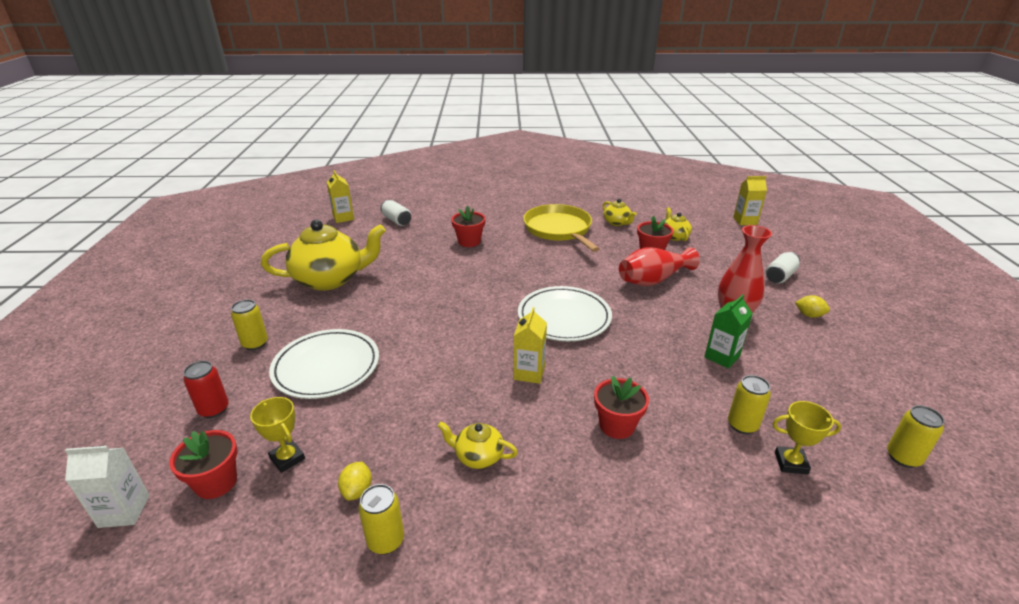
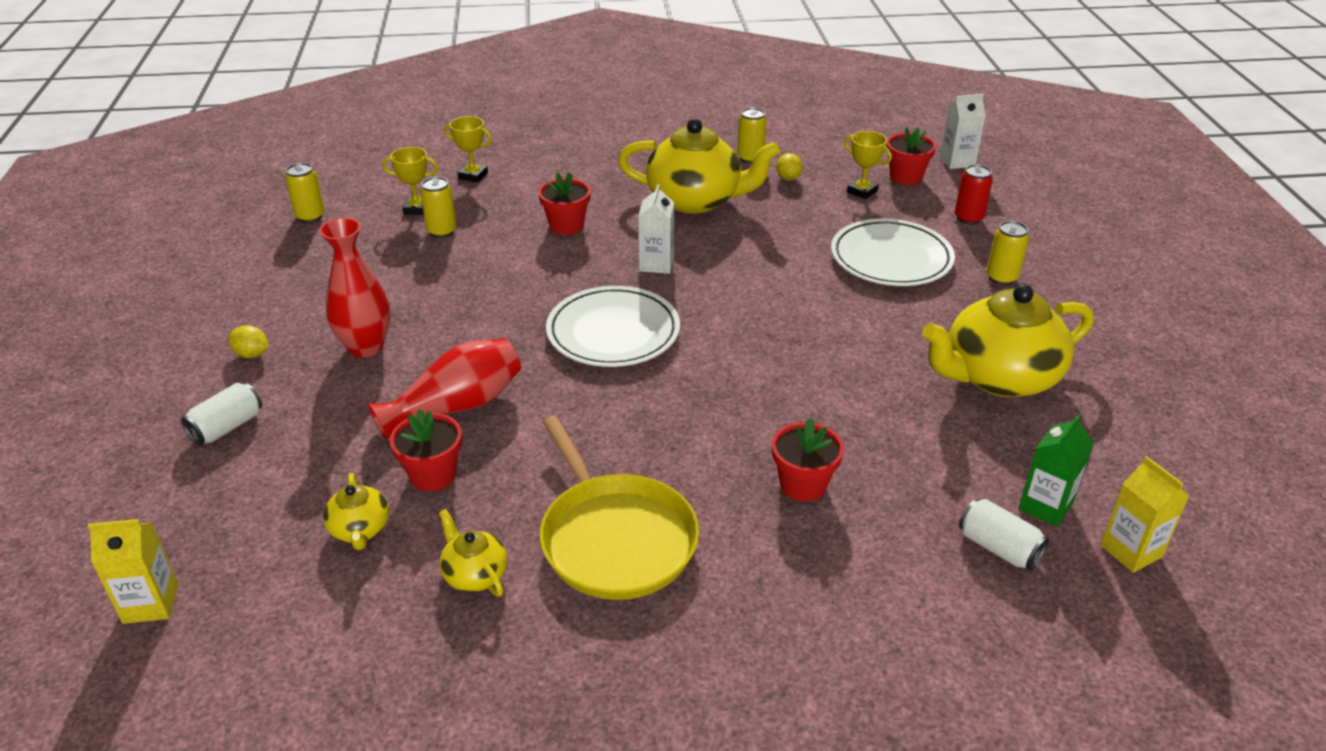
camera: 175 degrees right, 5 degrees up
yellow teapot [438,422,518,469] -> yellow teapot [618,118,780,214], size x2.17
yellow carton [514,307,547,384] -> white carton [638,184,674,274]
green carton [704,294,753,369] -> green carton moved to [1018,415,1094,527]
none -> yellow trophy [445,116,492,183]

